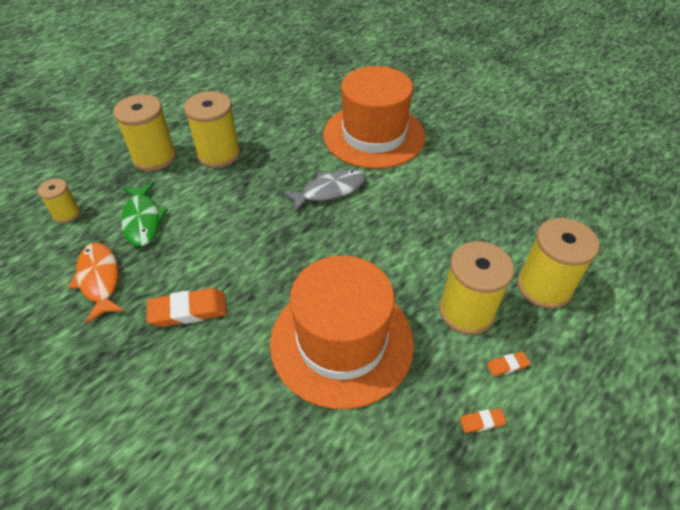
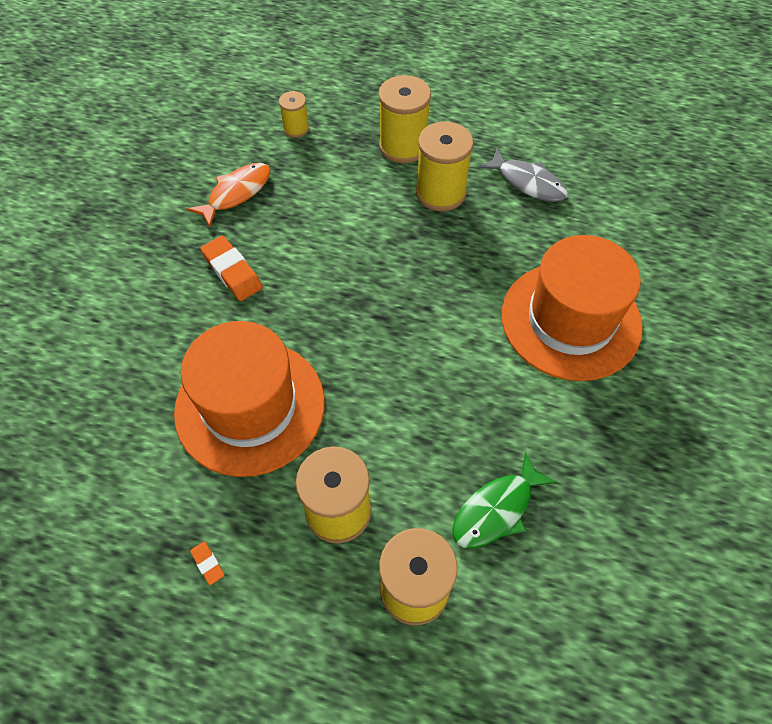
camera: 65 degrees right, 10 degrees up
green fish [121,182,167,246] -> green fish moved to [452,452,557,548]
grey fish [283,169,366,212] -> grey fish moved to [479,148,568,202]
orange eraser [487,352,530,377] -> none

